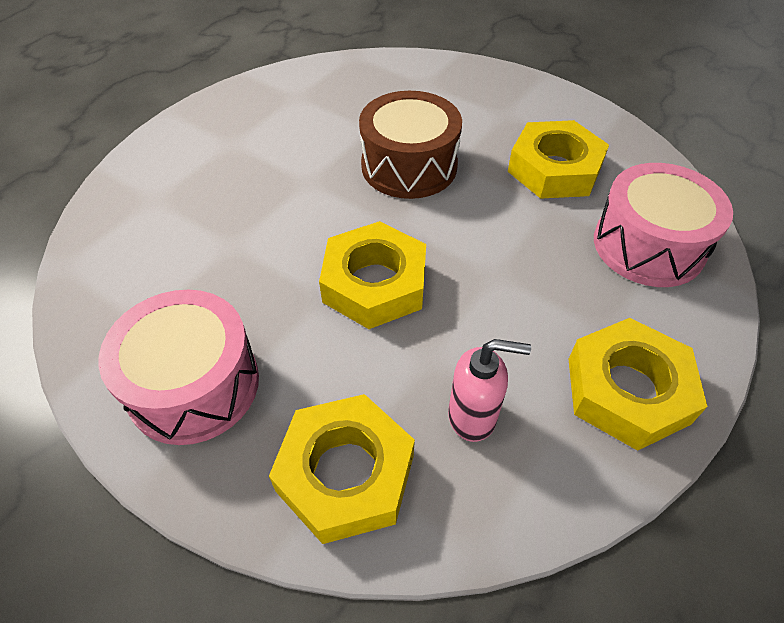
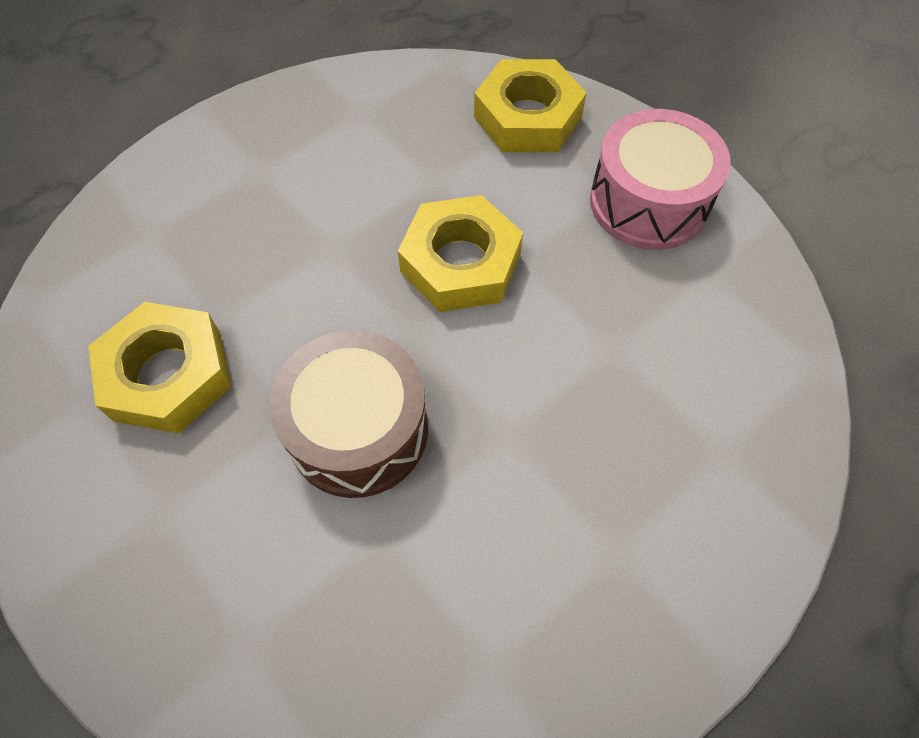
camera: 165 degrees left, 10 degrees up
pink soap dispenser [448,339,531,442] -> none
yellow nut [569,318,708,451] -> none
pink drum [594,163,733,287] -> none

